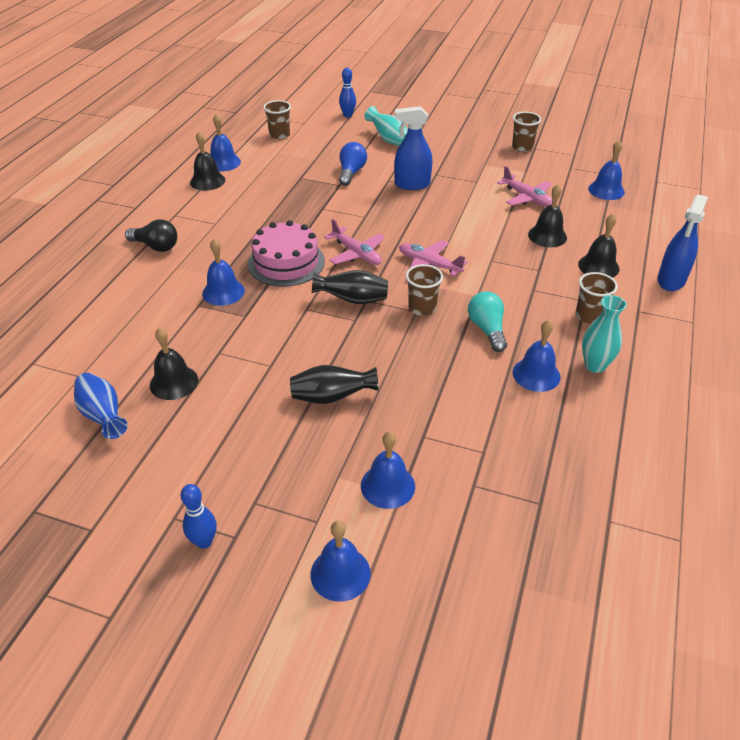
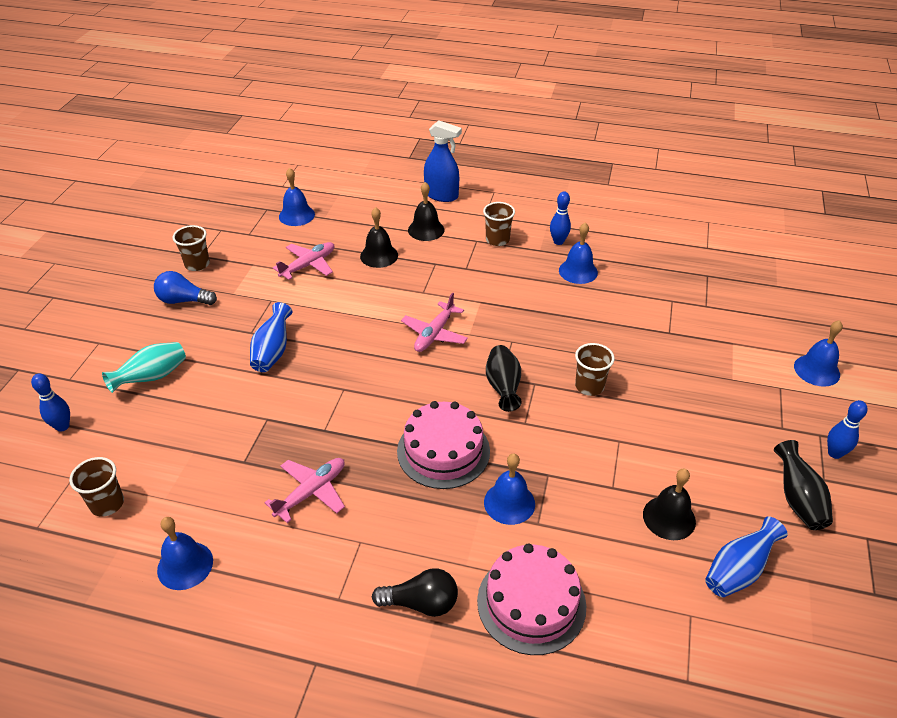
camera: 95 degrees left, 0 degrees up
black light bulb [125,219,177,252] -> black light bulb turned 75 degrees clockwise [372,568,458,617]
black bell [190,131,225,191] -> none
black vase [290,365,379,404] -> black vase moved to [774,440,833,530]
pink plane [324,219,385,265] -> pink plane moved to [265,458,345,523]
blue light bulb [339,142,367,186] -> blue light bulb moved to [154,271,217,305]
blue bell [361,431,415,509] -> none
blue spray bottle [394,106,432,190] -> blue vase [250,302,293,372]
brown cup [406,264,443,316] -> brown cup moved to [575,343,615,396]
turquoise light bulb [468,291,507,352] -> none
turquoise vase [582,295,627,373] -> blue bowling pin [550,192,571,245]
none -> pink cake [477,543,586,655]

